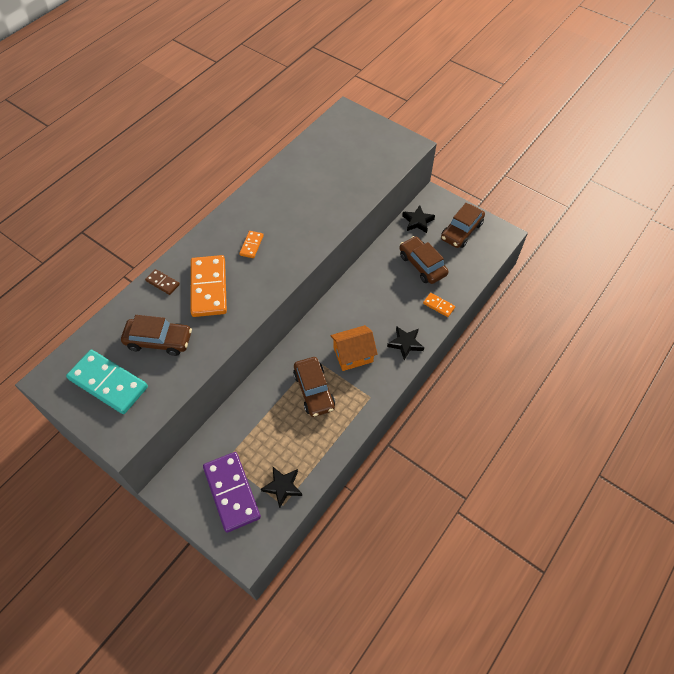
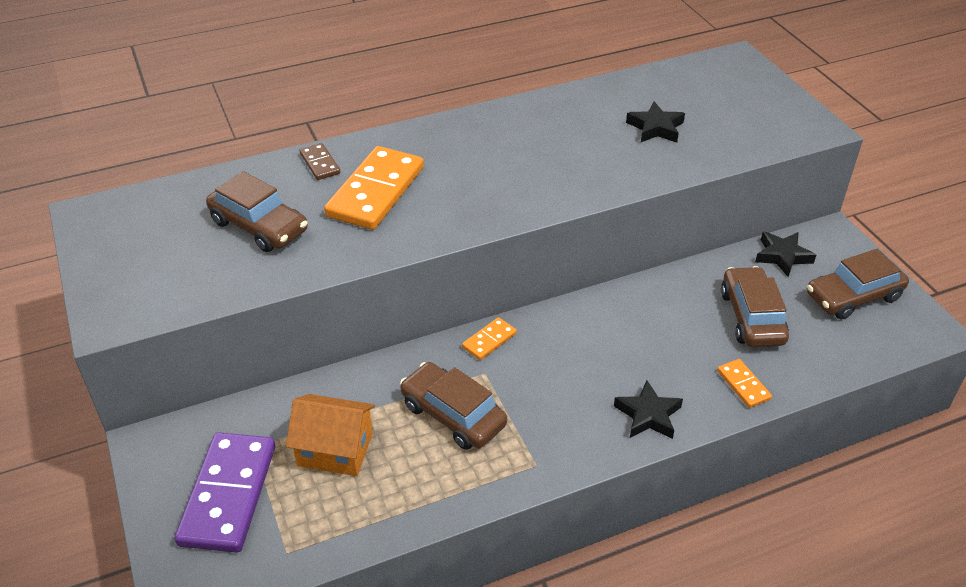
camera: 30 degrees right, 15 degrees down
turquoise domino [66,349,148,414] -> none
orange domino [239,231,264,258] -> orange domino moved to [462,317,517,360]
black star [261,467,302,508] -> black star moved to [626,102,685,143]
brown car [293,357,335,417] -> brown car turned 120 degrees clockwise [400,362,507,450]
orange house [330,325,378,371] -> orange house moved to [286,394,375,476]

